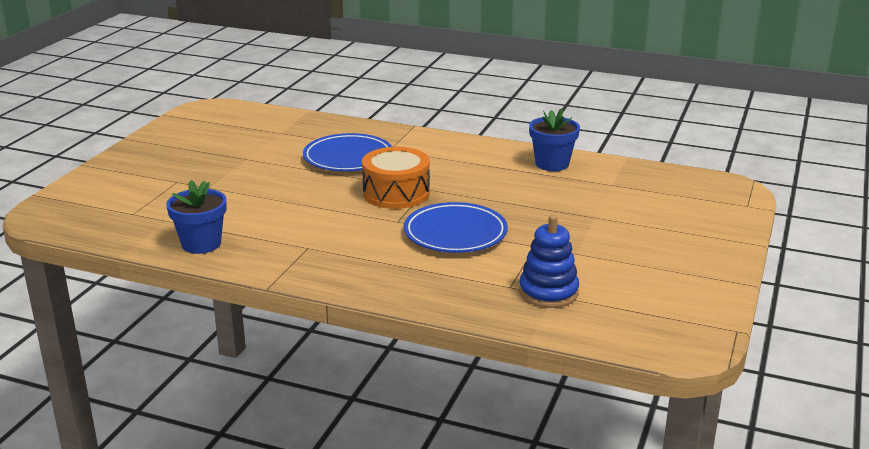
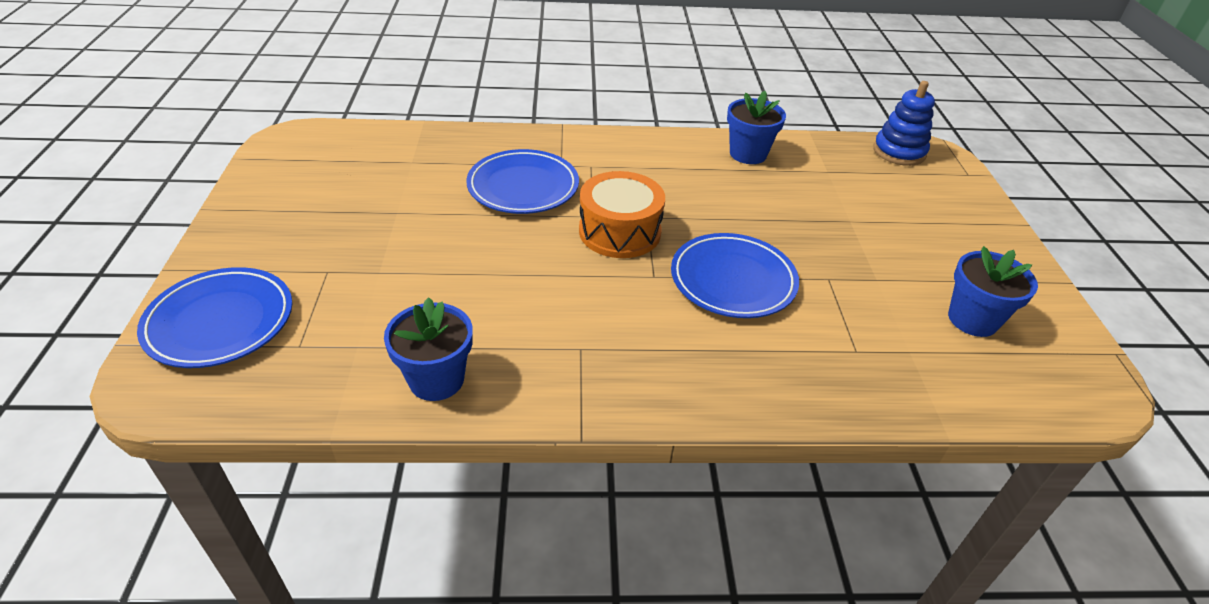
camera: 25 degrees left, 15 degrees up
blue stacking toy [519,215,579,308] -> blue stacking toy moved to [873,81,935,166]
none -> blue plate [137,267,292,368]
none -> blue flower pot [948,246,1038,337]

